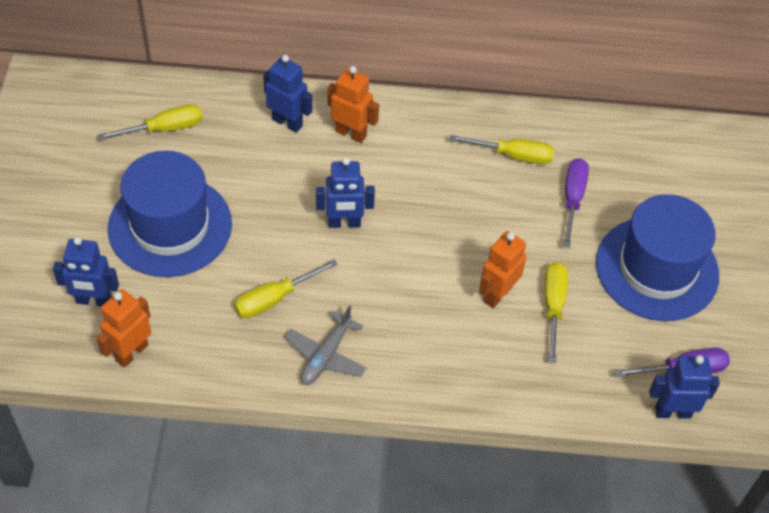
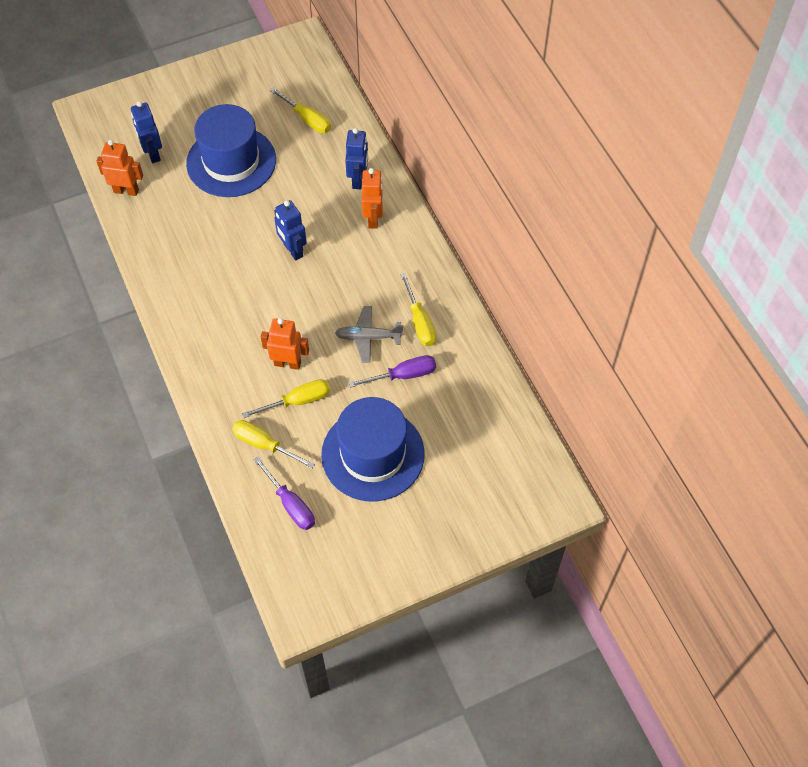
camera: 65 degrees right, 5 degrees up
yellow screwdriver [234,259,338,318] -> yellow screwdriver moved to [232,420,315,469]
grey plane [285,305,366,385] -> grey plane moved to [335,306,403,363]
blue robot [649,355,720,419] -> none

